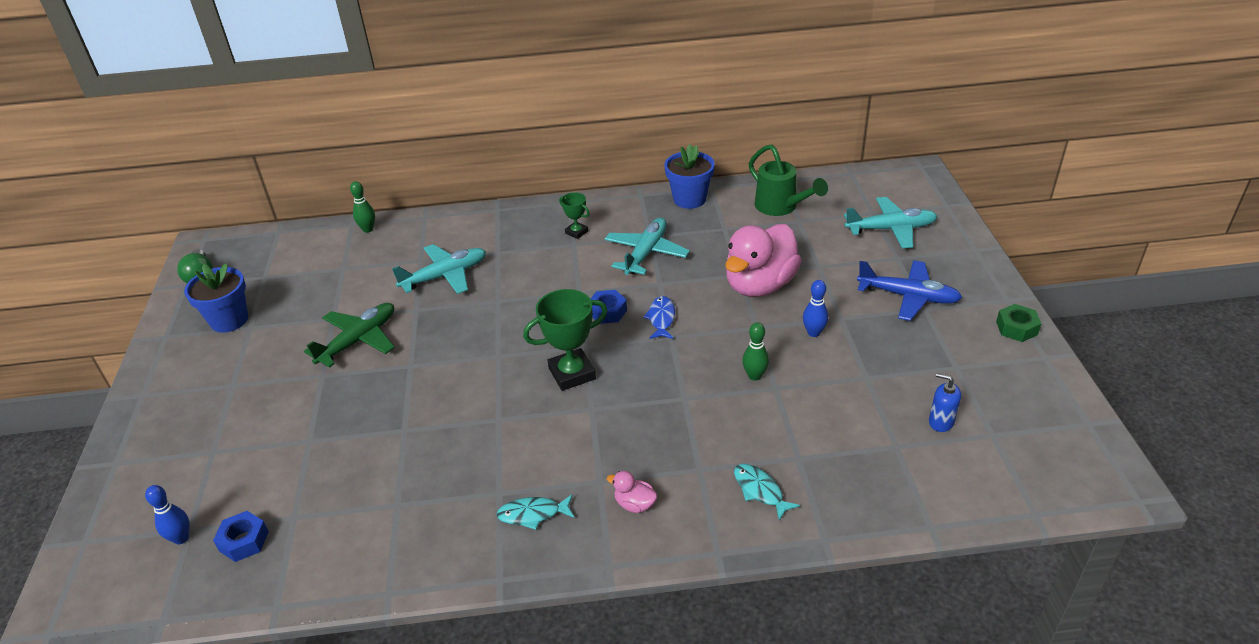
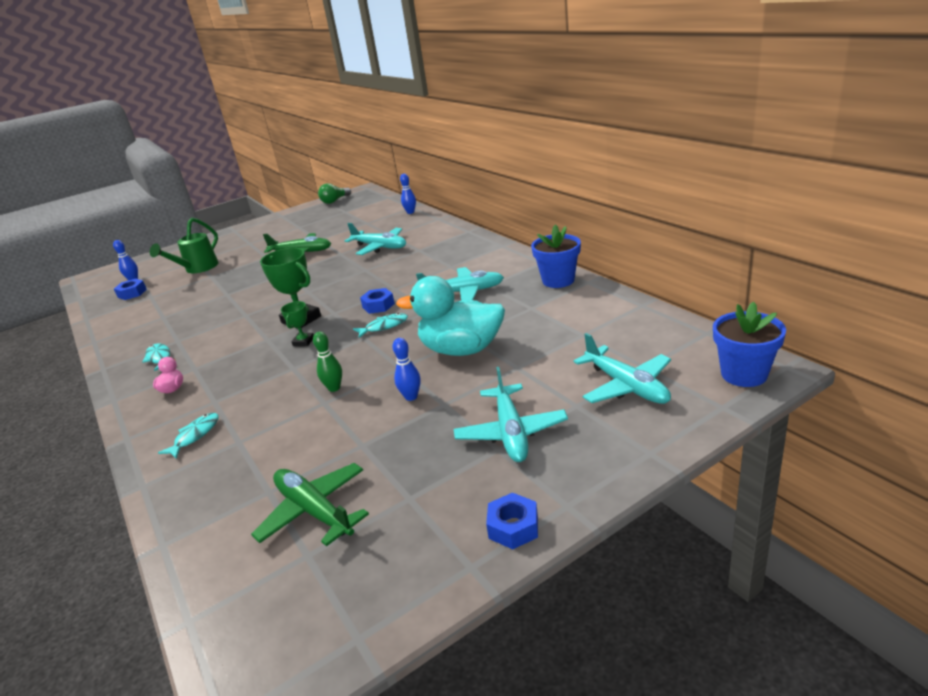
camera: 65 degrees right, 10 degrees down
blue flower pot [184,263,248,333] -> blue flower pot moved to [713,302,786,387]
green bowling pin [350,181,375,233] -> blue bowling pin [400,174,416,214]
green trophy [559,192,590,239] -> green trophy moved to [281,301,314,346]
blue fish [643,296,675,339] -> turquoise fish [353,313,408,338]
pink duck [725,224,802,297] -> turquoise duck [396,276,505,356]
green watering can [749,144,828,216] -> green watering can moved to [150,218,219,273]
blue plane [857,260,962,321] -> turquoise plane [454,367,568,462]
blue soap dispenser [929,373,961,432] -> green plane [251,463,369,547]
green nut [996,304,1041,342] -> blue nut [486,493,538,549]

